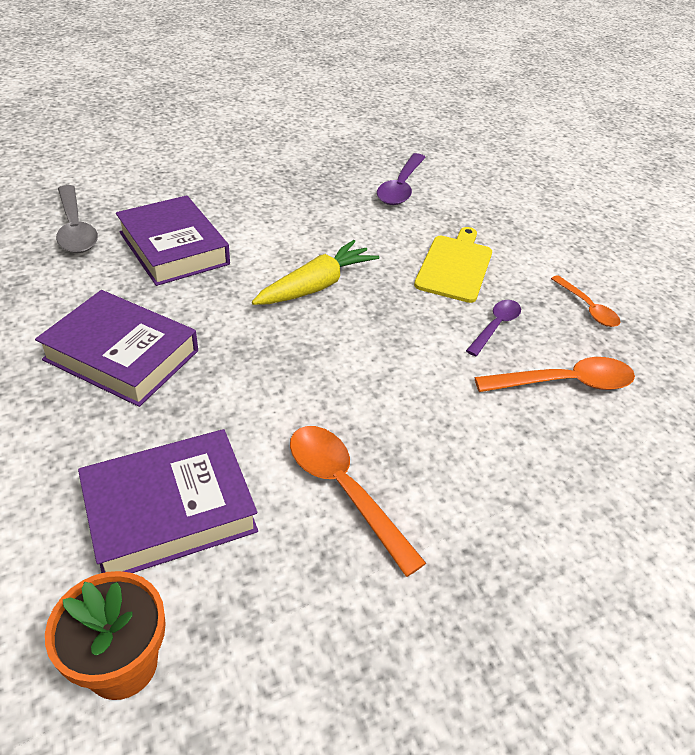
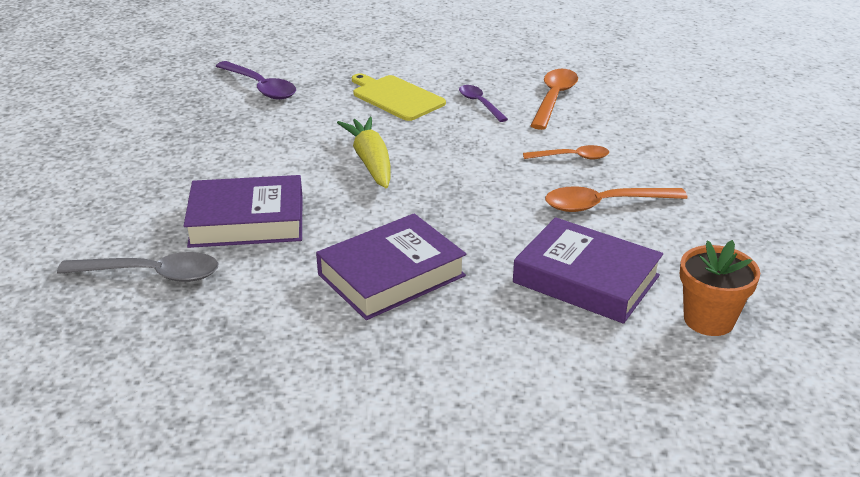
camera: 60 degrees left, 10 degrees down
purple book [78,429,258,573] -> purple book turned 60 degrees counterclockwise [513,217,663,324]
orange spoon [551,275,620,327] -> orange spoon moved to [523,145,609,159]

